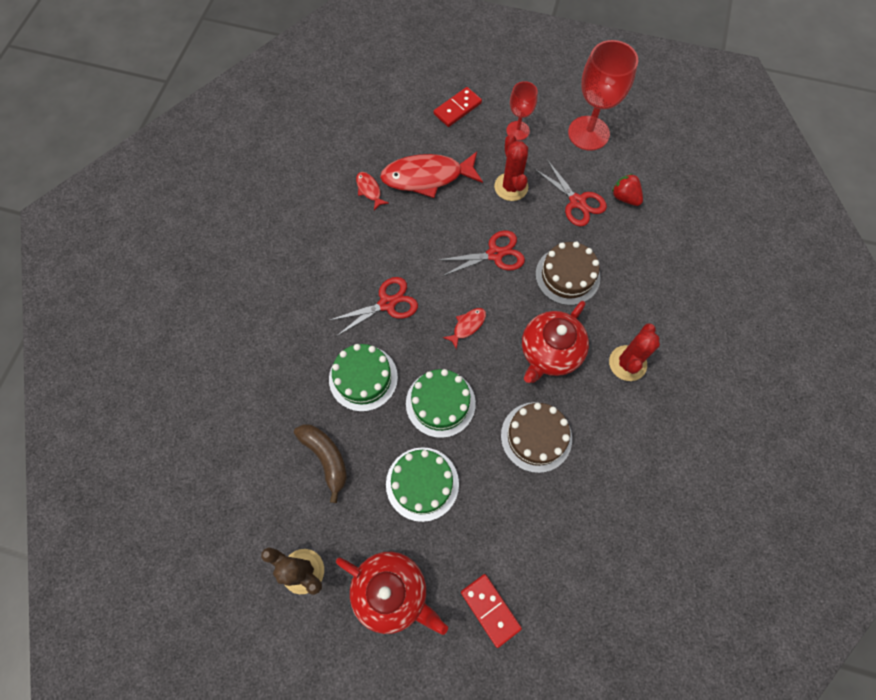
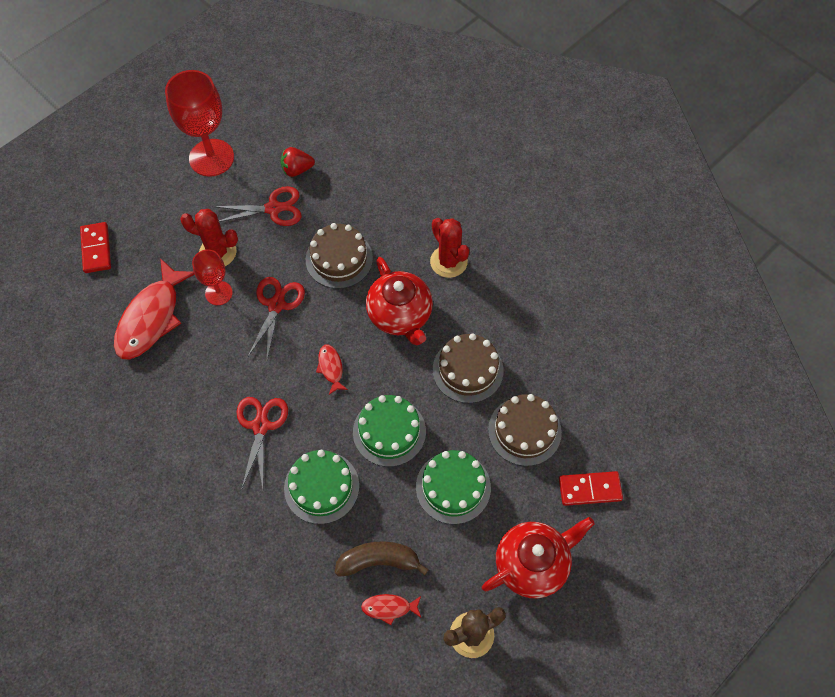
camera: 60 degrees left, 5 degrees down
red fish [356,172,388,210] -> red fish moved to [361,594,421,625]
red goblet [506,81,538,141] -> red goblet moved to [192,249,233,305]
none -> brown cake [488,394,562,466]

